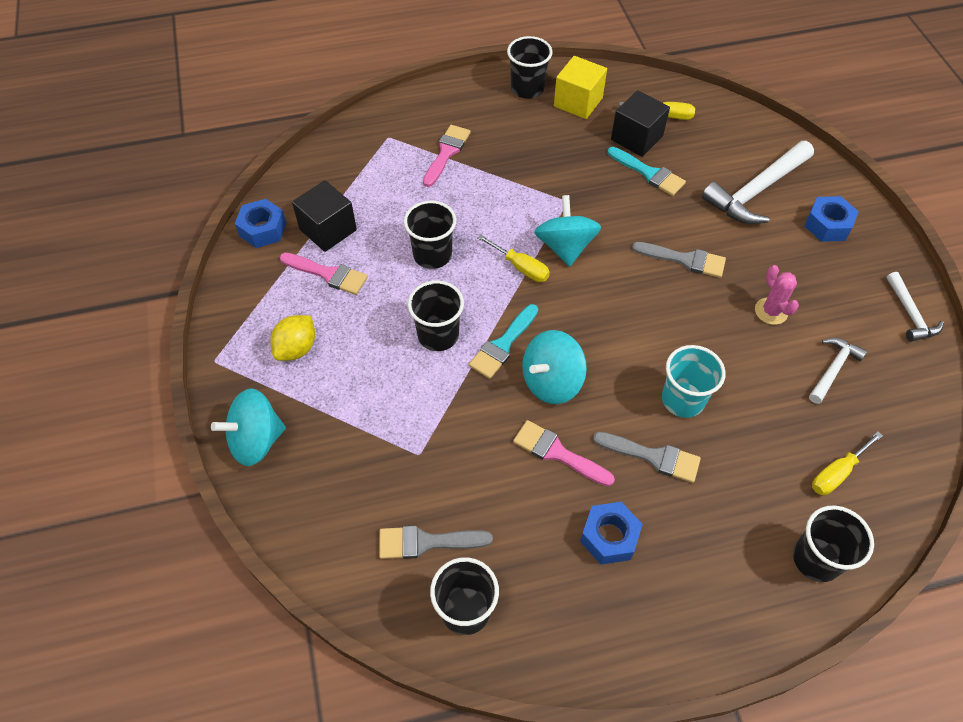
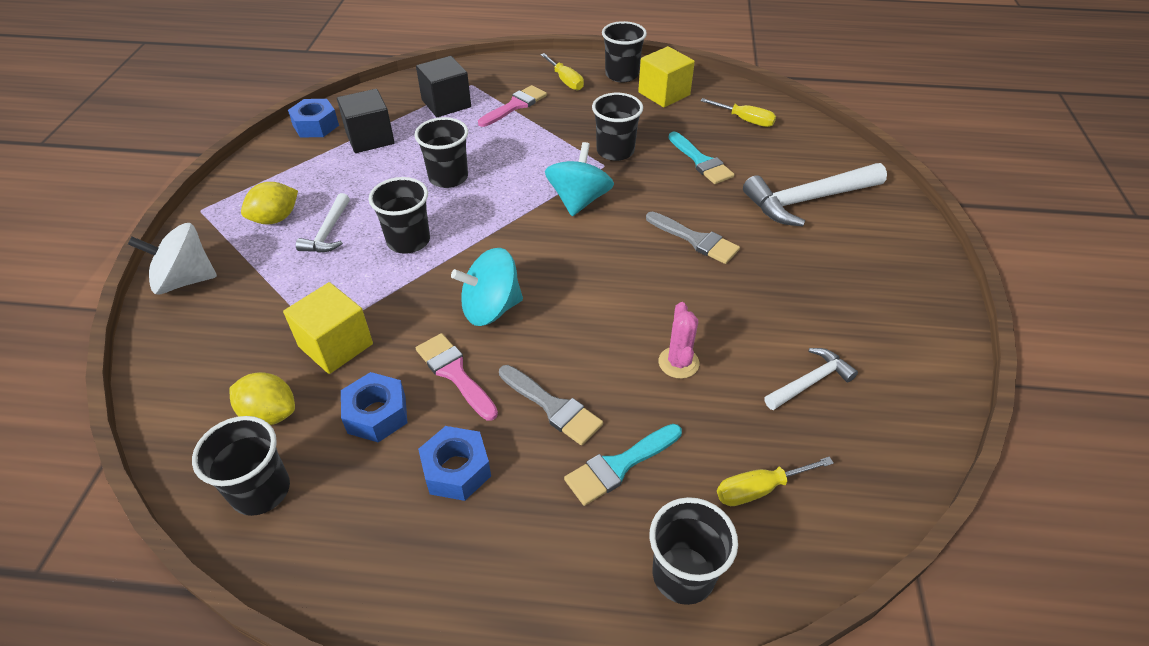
camera: 20 degrees right, 10 degrees down
turquoise spinning top [211,388,286,466] -> white spinning top [128,223,217,294]
pink brush [280,253,368,295] -> none
grey brush [379,525,493,559] -> yellow lemon [229,372,295,425]
turquoise brush [469,304,538,379] -> turquoise brush moved to [564,424,682,506]
yellow screwdriver [477,234,550,282] -> yellow screwdriver moved to [540,53,584,90]
black cube [611,90,670,157] -> black cube moved to [416,56,471,117]
turquoise cup [662,345,725,418] -> none
pink cactus [755,265,799,325] -> pink cactus moved to [659,302,699,379]
blue nut [804,196,859,242] -> blue nut moved to [341,372,407,443]
white hammer [886,272,944,342] -> white hammer moved to [296,193,350,253]
none -> yellow cube [283,282,373,374]
none -> black cup [592,93,643,161]

